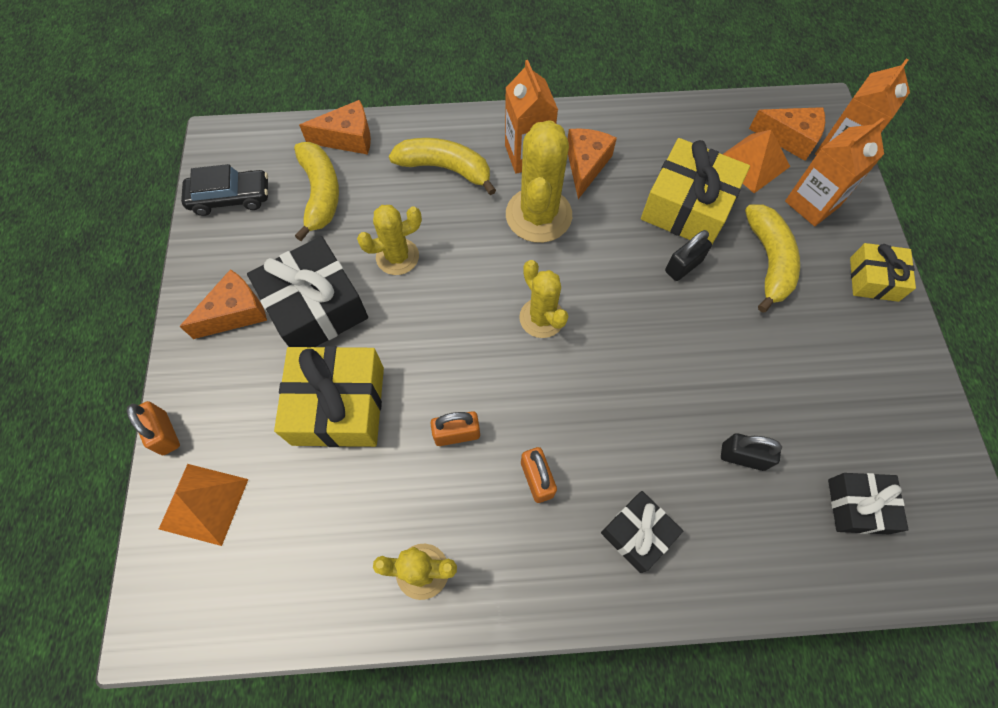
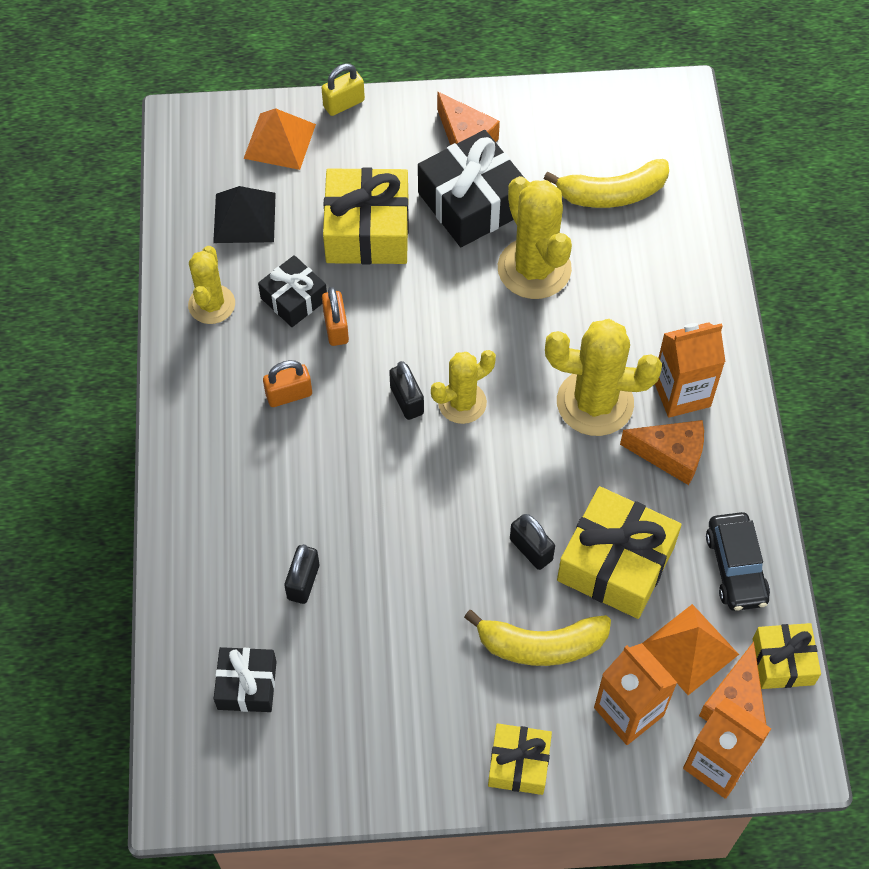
camera: 90 degrees right, 5 degrees down
orange padlock [127,401,180,455] -> yellow padlock [322,64,365,116]
black car [181,164,268,216] -> black car moved to [706,512,770,611]
orange cheese [299,100,371,155] -> none
yellow cactus [357,205,422,275] -> yellow cactus [498,176,572,299], size x1.59
yellow banana [389,138,496,195] -> none
black gift [601,491,683,573] -> black gift moved to [258,255,327,327]
none -> black pyramid [213,186,276,243]
none -> black padlock [389,361,424,420]
none -> yellow gift [753,623,821,689]

